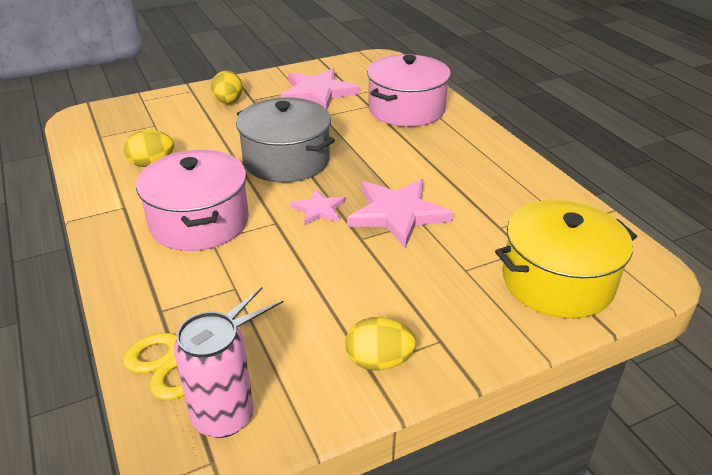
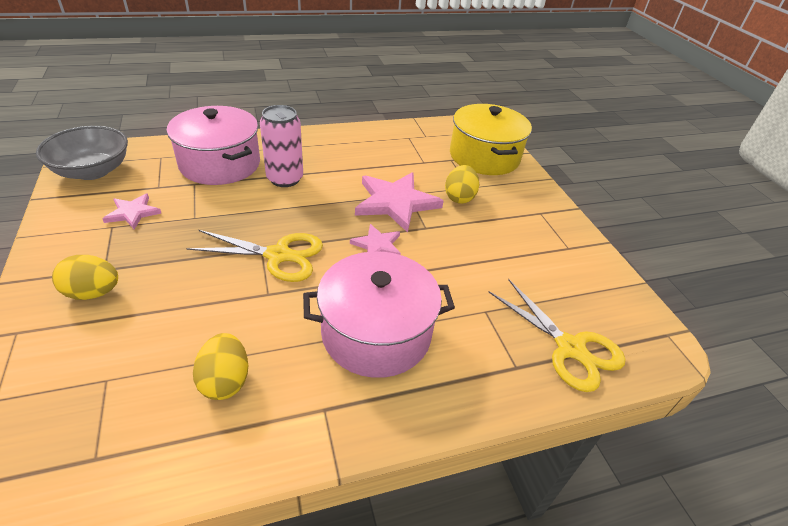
camera: 85 degrees left, 5 degrees up
pink can [174,312,254,438] -> pink can moved to [260,105,303,187]
grey pot [236,98,335,182] -> yellow scissors [186,230,323,282]
pink star [280,68,359,109] -> pink star [102,194,161,229], size x0.54
yellow egg [346,317,416,370] -> yellow egg moved to [445,165,479,204]
none -> grey bowl [36,126,128,180]

